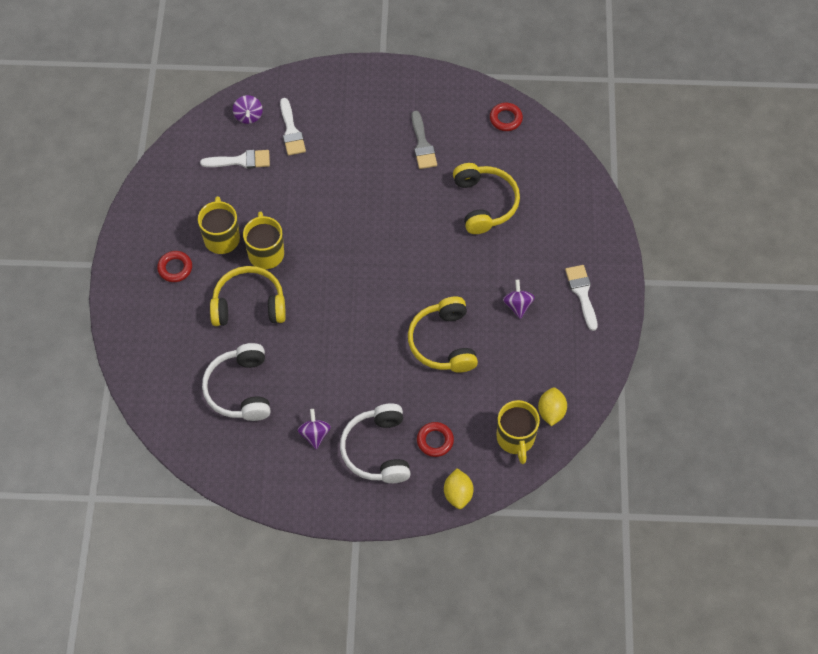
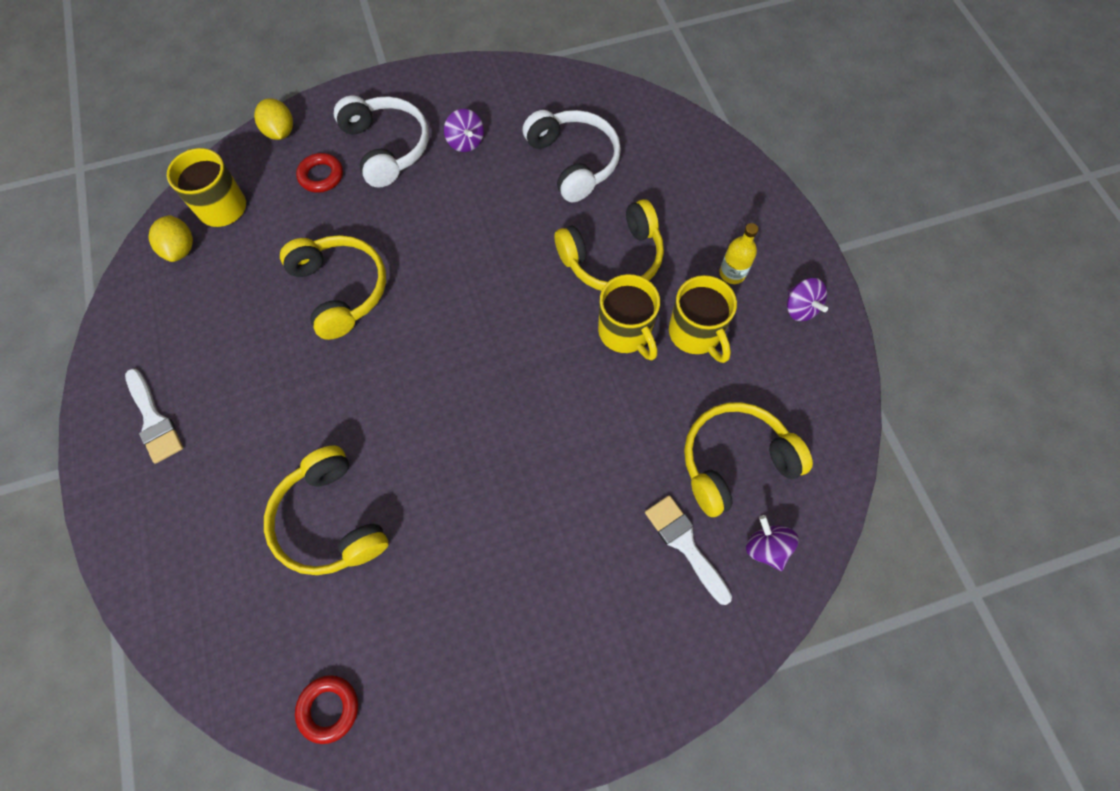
camera: 160 degrees right, 5 degrees up
red ring [157,251,192,282] -> yellow bottle [719,223,758,284]
white brush [200,150,270,169] -> yellow headphones [684,402,813,517]
grey brush [412,111,437,169] -> none
purple spinning top [503,279,535,319] -> purple spinning top moved to [787,278,828,321]

